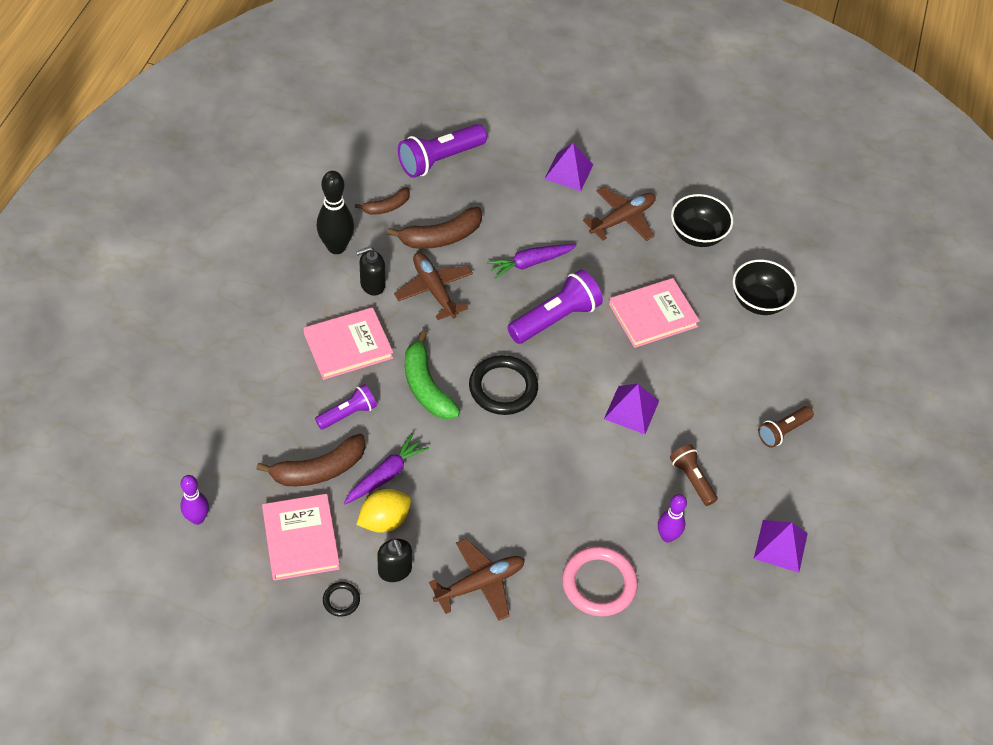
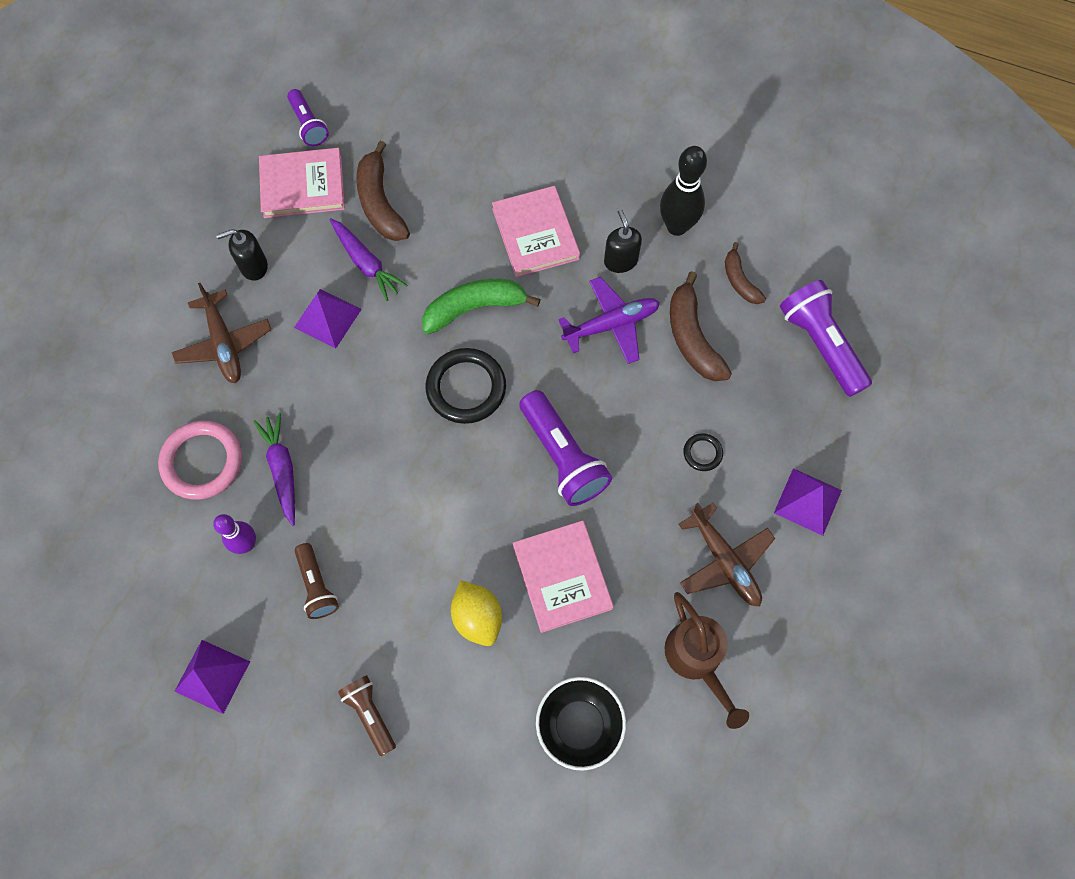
camera: 100 degrees right, 15 degrees up
purple bowling pin [180,475,209,525] -> none
purple flashlight [315,384,377,430] -> purple flashlight moved to [287,89,329,146]
black ring [323,582,360,617] -> black ring moved to [683,433,723,471]
yellow lemon [357,489,411,533] -> yellow lemon moved to [451,581,502,646]
brown plane [394,252,473,320] -> purple plane [558,277,660,364]
purple carrot [487,244,577,279] -> purple carrot moved to [253,413,295,526]
purple pyramid [604,384,659,434] -> purple pyramid moved to [294,289,362,349]
brown flashlight [670,444,717,506] -> brown flashlight turned 90 degrees clockwise [295,543,339,619]
black bowl [671,194,733,247] -> brown watering can [665,592,749,729]

